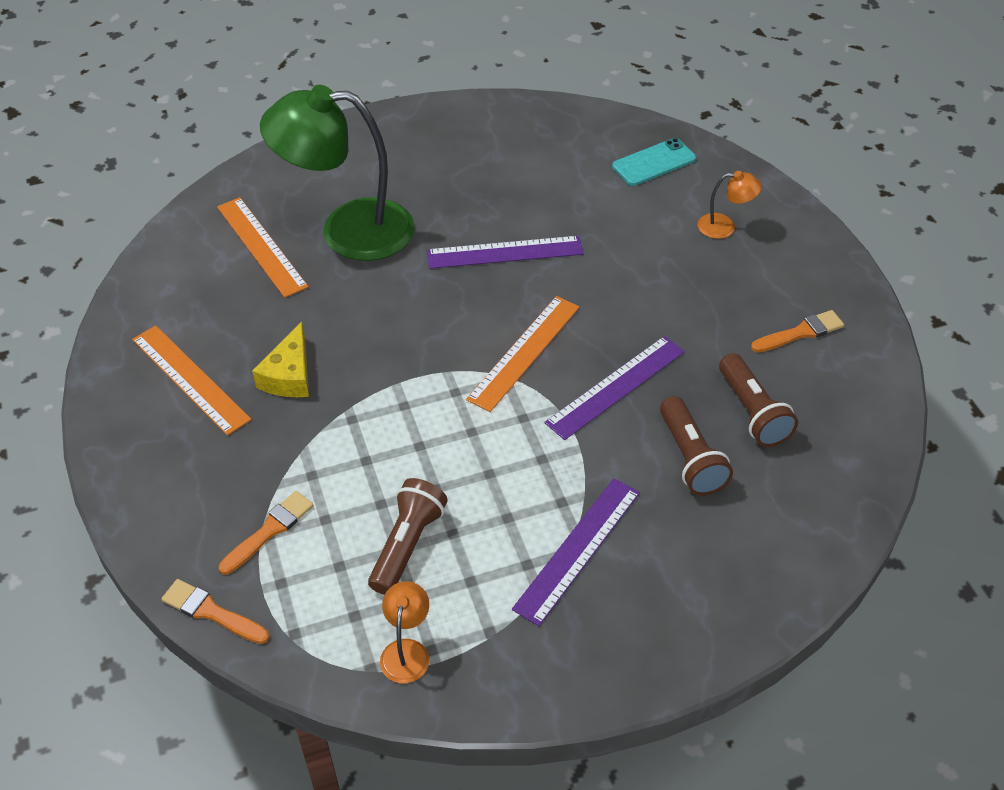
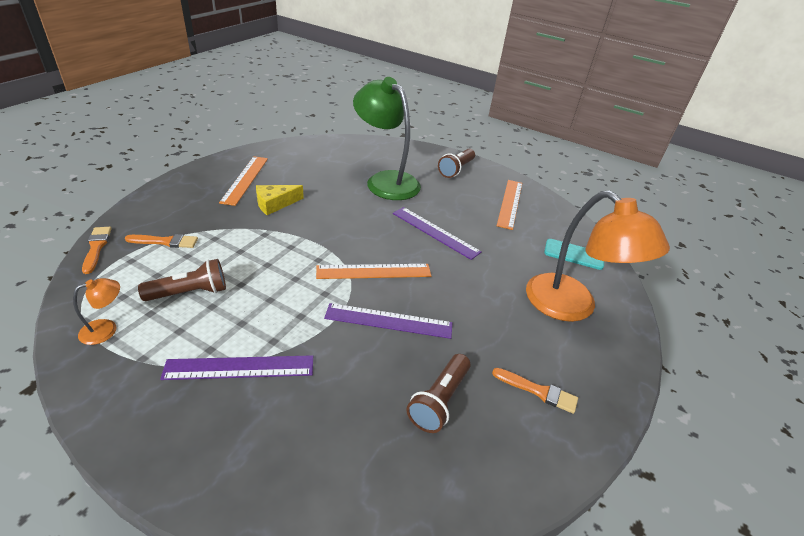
camera: 45 degrees right, 10 degrees down
orange ruler [217,197,309,298] -> orange ruler moved to [497,180,522,230]
brown flashlight [660,396,733,496] -> brown flashlight moved to [438,149,475,178]
orange lamp [698,171,762,239] -> orange lamp [526,191,670,322], size x2.43

